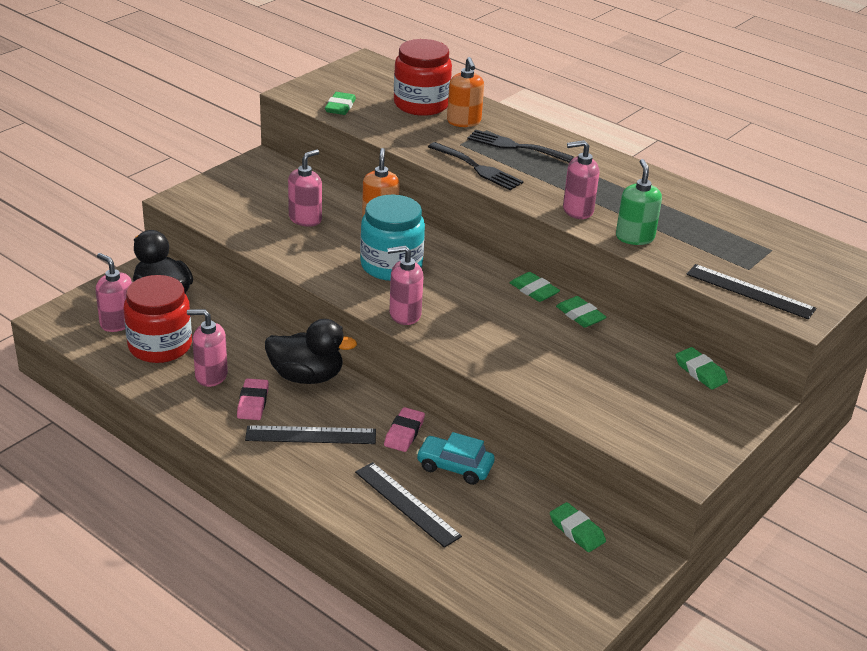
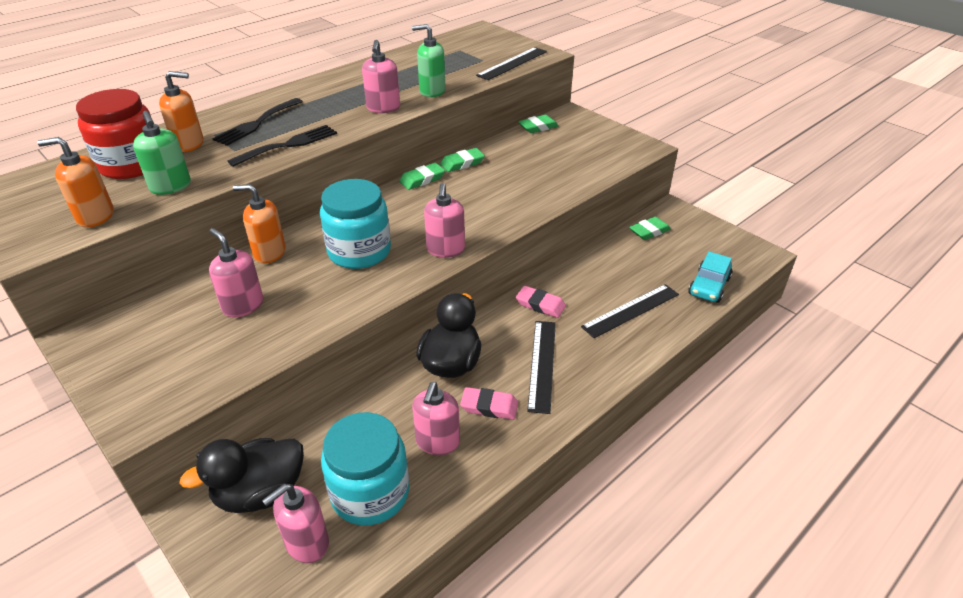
camera: 80 degrees left, 5 degrees up
red jar [124,275,192,363] -> turquoise jar [321,412,409,526]
green eraser [325,92,356,115] -> orange soap dispenser [37,137,114,228]
turquoise car [416,432,495,485] -> turquoise car moved to [688,252,733,303]
none -> green soap dispenser [133,111,191,195]

